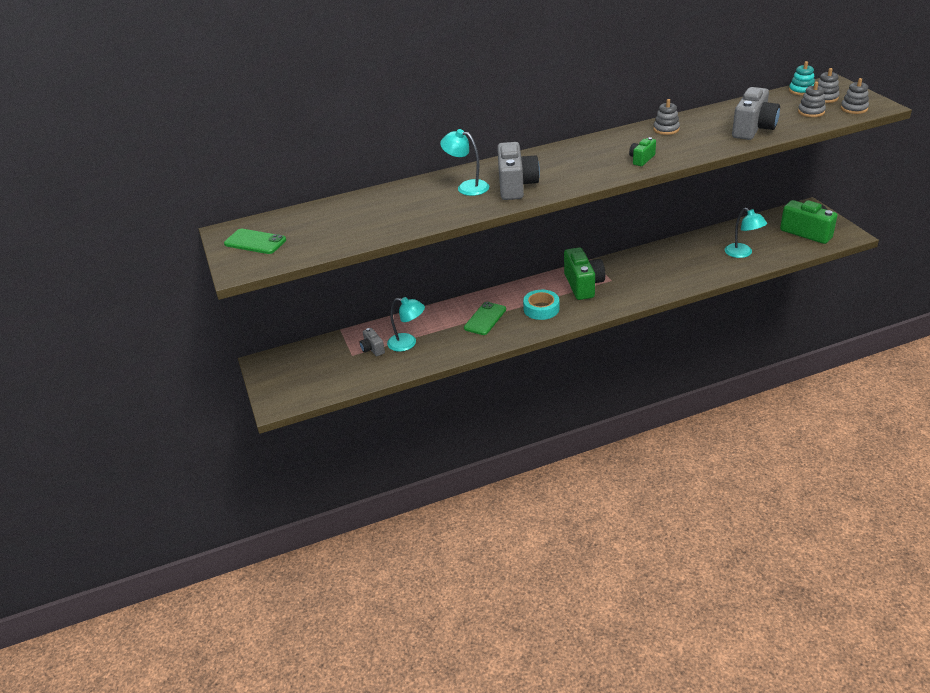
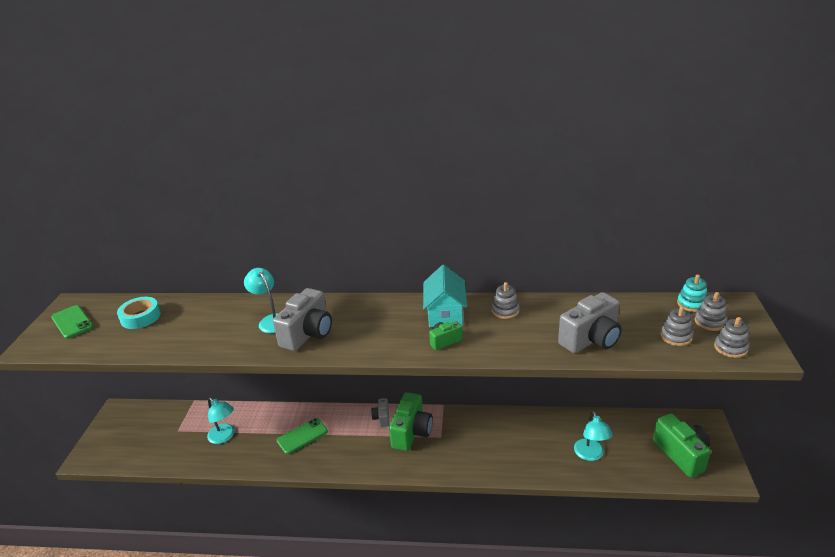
camera: 25 degrees right, 5 degrees down
grey camera [359,328,385,356] -> grey camera moved to [371,398,390,427]
turquoise tape [523,290,559,320] -> turquoise tape moved to [117,297,161,329]
none -> turquoise house [423,265,467,327]

